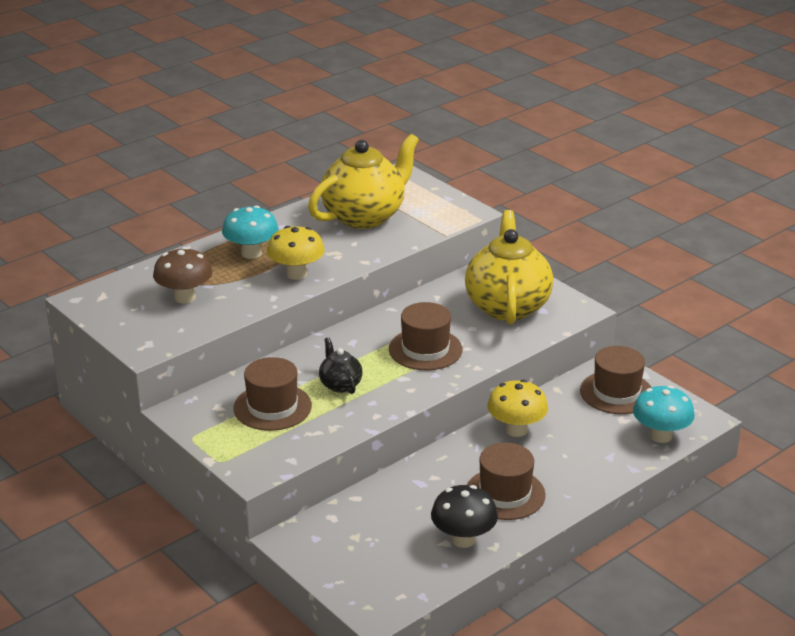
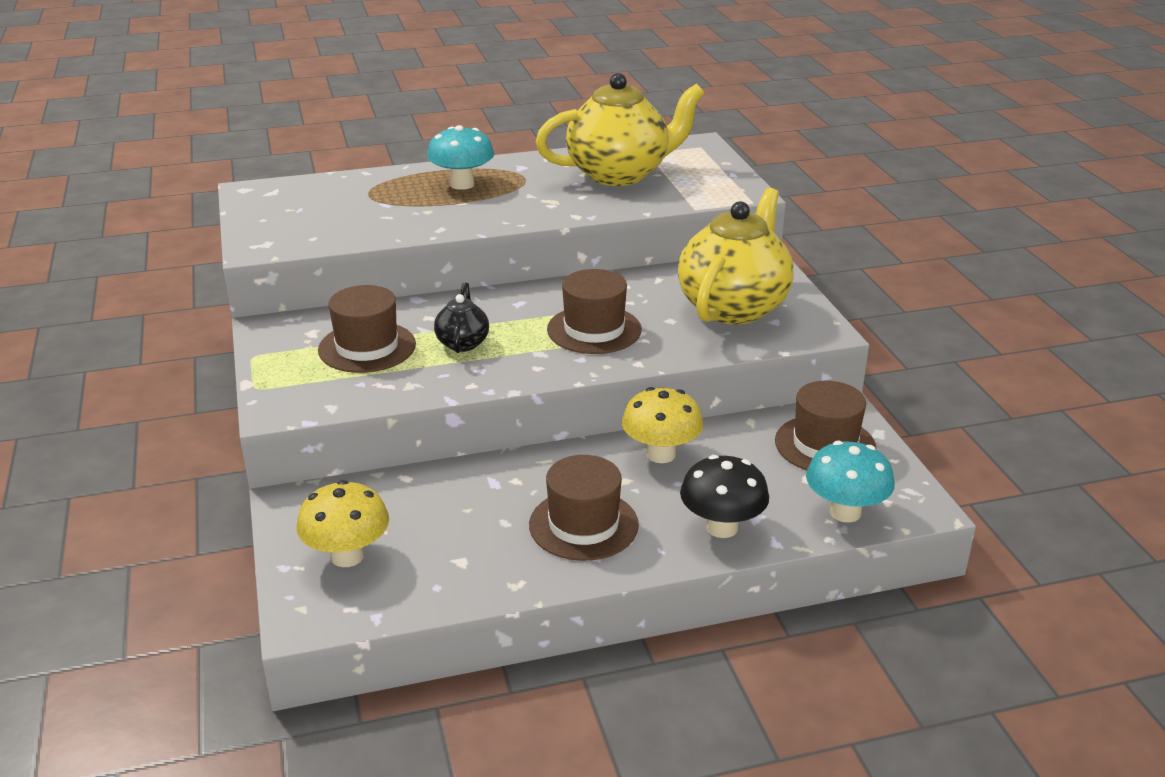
camera: 25 degrees right, 0 degrees up
brown mushroom [153,247,212,303] -> none
yellow mushroom [267,226,325,280] -> yellow mushroom moved to [297,480,389,567]
black mushroom [431,485,498,548] -> black mushroom moved to [680,455,769,538]

